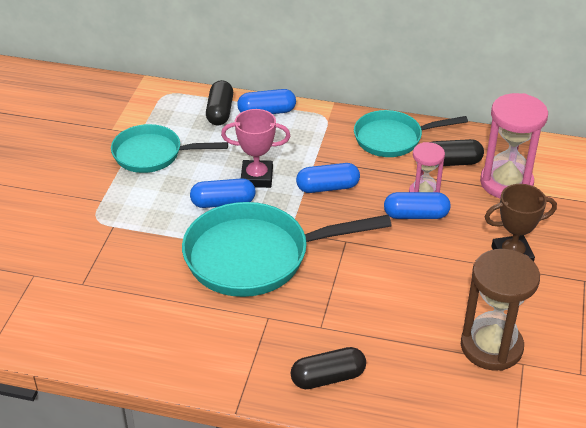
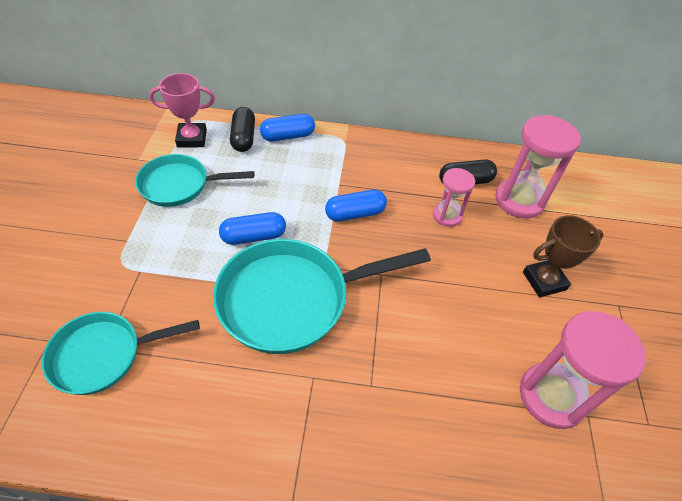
camera: 10 degrees left, 10 degrees up
pink trophy [221,109,290,188] -> pink trophy moved to [149,73,215,148]
black capsule [290,347,366,389] -> none
turquoise pan [354,110,468,157] -> turquoise pan moved to [42,312,200,395]
blue capsule [384,192,451,219] -> none
brown hourglass [461,249,540,371] -> pink hourglass [520,311,646,429]

